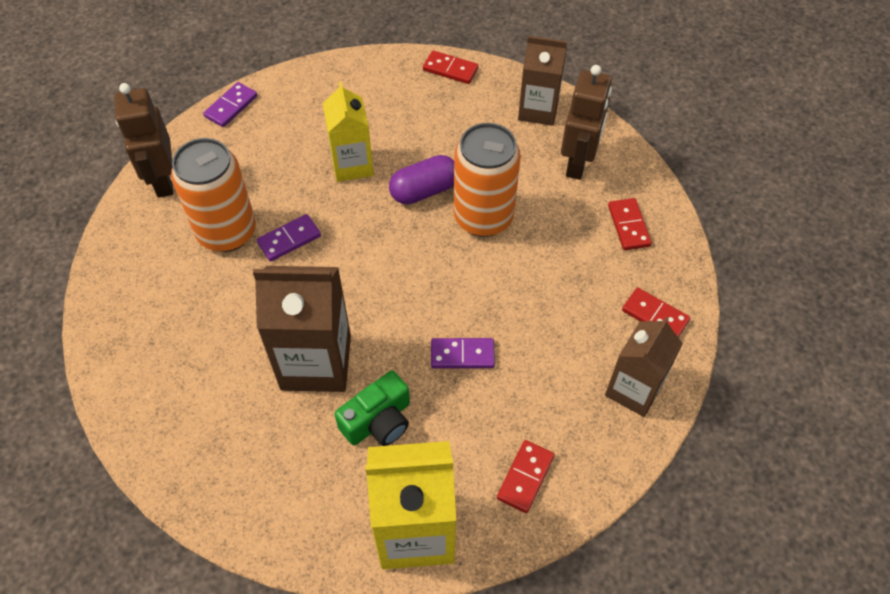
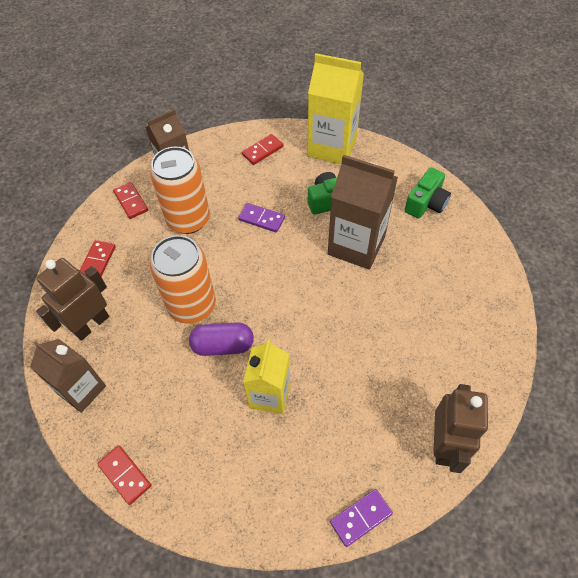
camera: 155 degrees left, 0 degrees up
orange can [171,138,256,252] -> orange can moved to [150,147,210,234]
purple domino [257,214,321,262] -> none
none -> green camera [405,167,451,219]

